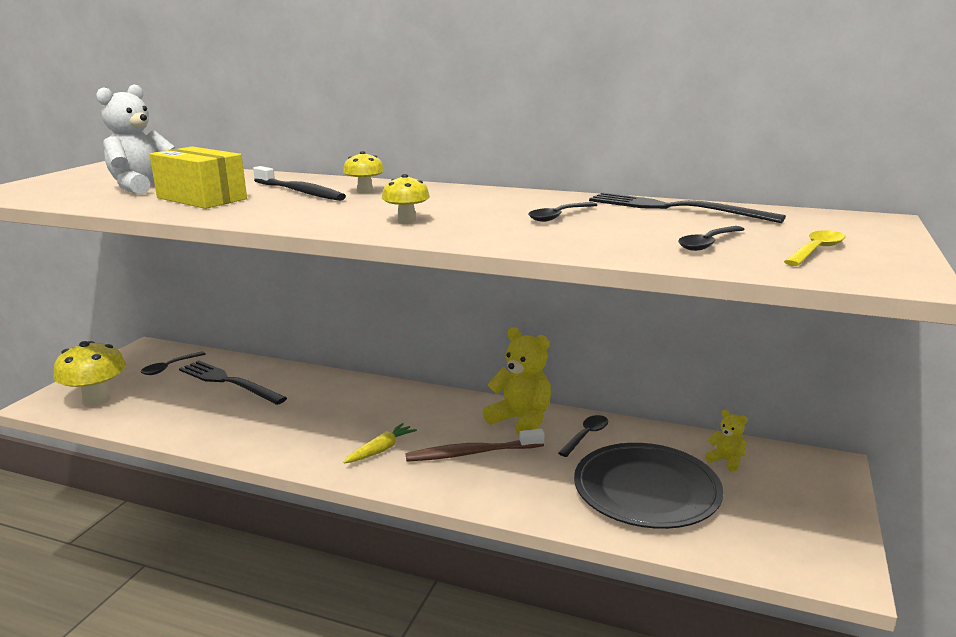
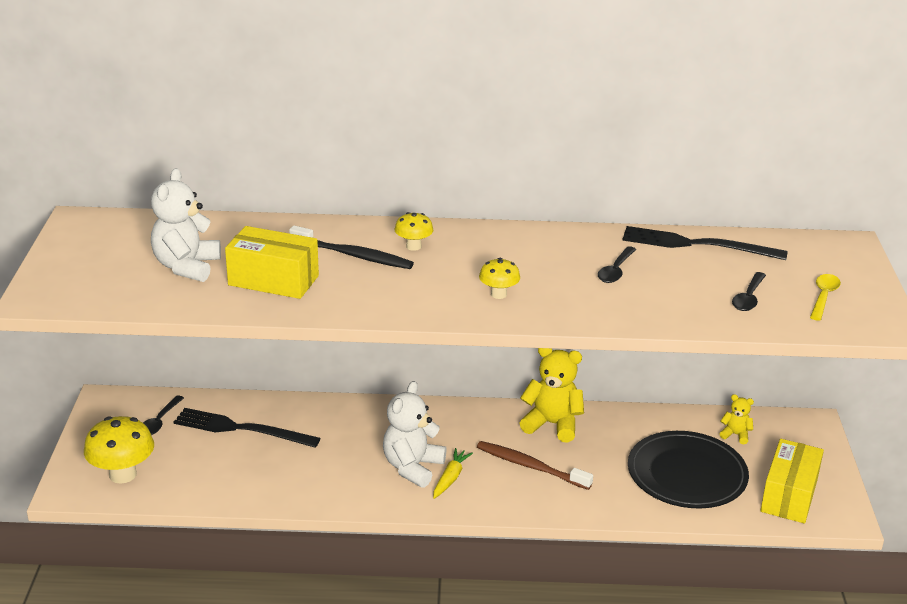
camera: 20 degrees left, 10 degrees up
brown toothbrush [405,429,544,462] -> brown toothbrush turned 60 degrees clockwise [477,441,593,490]
black spoon [558,415,608,457] -> none
none -> white teddy bear [383,381,446,488]
none -> yellow box [760,439,824,524]

